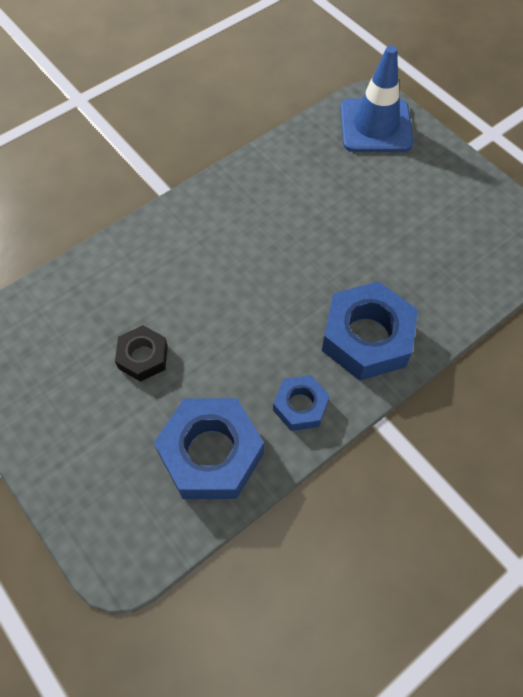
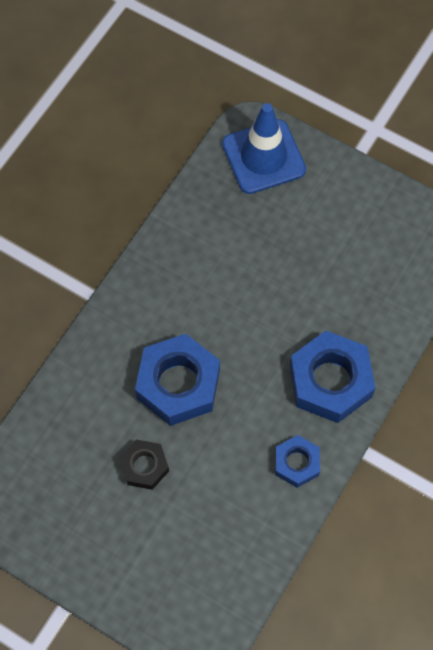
camera: 20 degrees left, 5 degrees up
blue nut [154,398,264,499] -> blue nut moved to [135,334,220,426]

